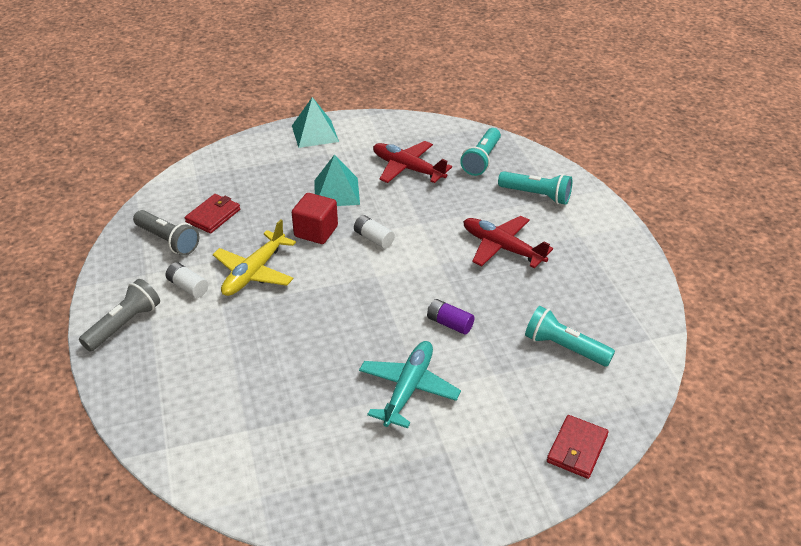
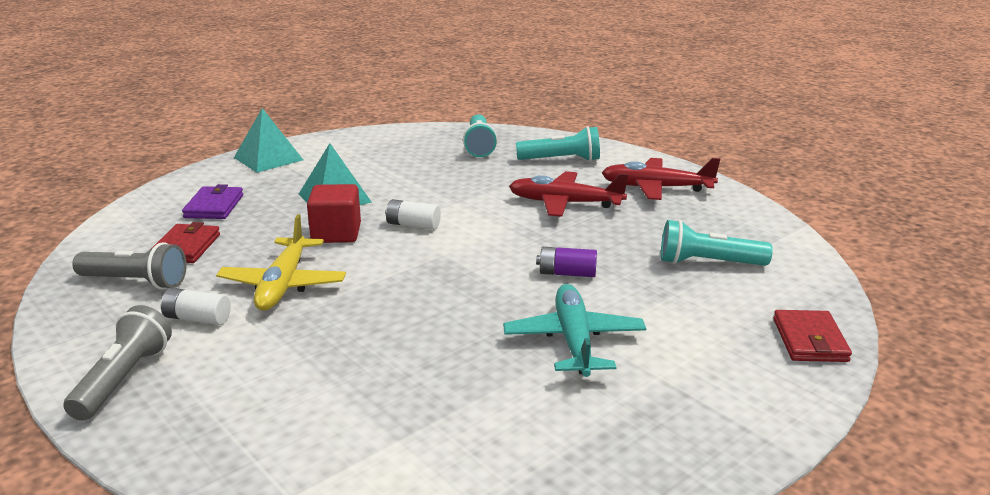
camera: 25 degrees left, 15 degrees down
red plane [373,141,452,183] -> red plane moved to [602,158,720,200]
none -> purple wallet [182,184,243,219]

